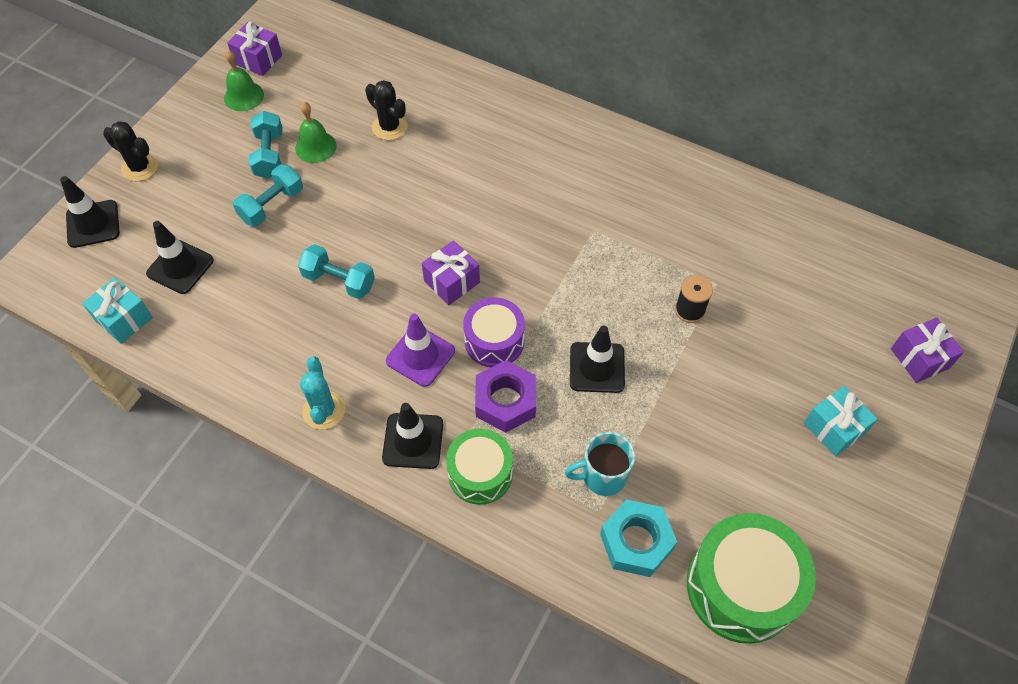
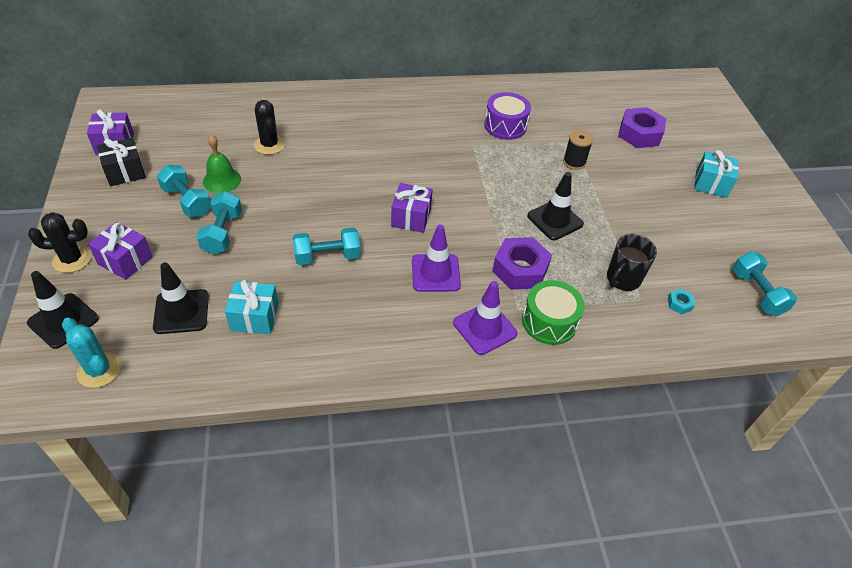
camera: 40 degrees left, 10 degrees down
turquoise gift [82,277,153,344] -> turquoise gift moved to [225,279,279,334]
green bell [224,50,264,111] -> black gift [97,138,146,186]
turquoise cactus [300,357,345,429] -> turquoise cactus moved to [62,318,121,388]
black cactus [365,80,408,140] -> black cactus turned 60 degrees clockwise [254,100,285,155]
black traffic cone [382,403,443,469] -> purple traffic cone [453,281,518,355]
purple drum [463,297,525,367] -> purple drum moved to [484,92,531,140]
turquoise mug [565,432,635,496] -> black mug [607,234,657,291]
turquoise nut [600,499,677,577] -> turquoise nut [668,289,695,315], size x0.44
green drum [687,513,816,644] -> turquoise dumbbell [733,251,797,316]
purple gift [891,318,964,383] -> purple gift moved to [88,222,153,280]
none -> purple nut [618,107,666,148]

